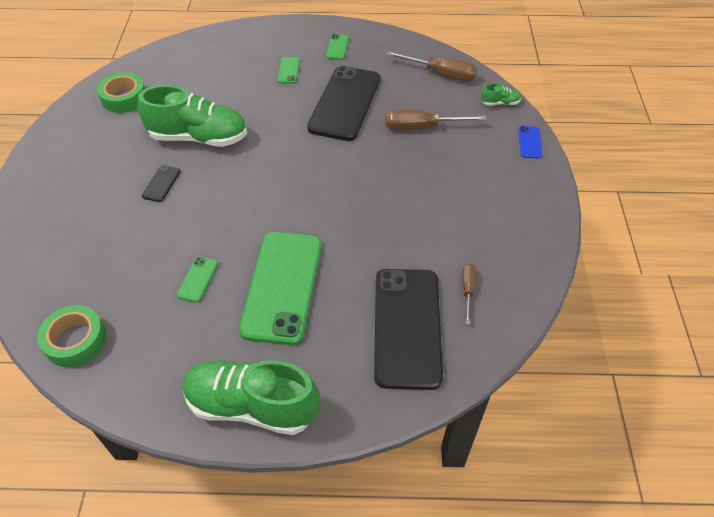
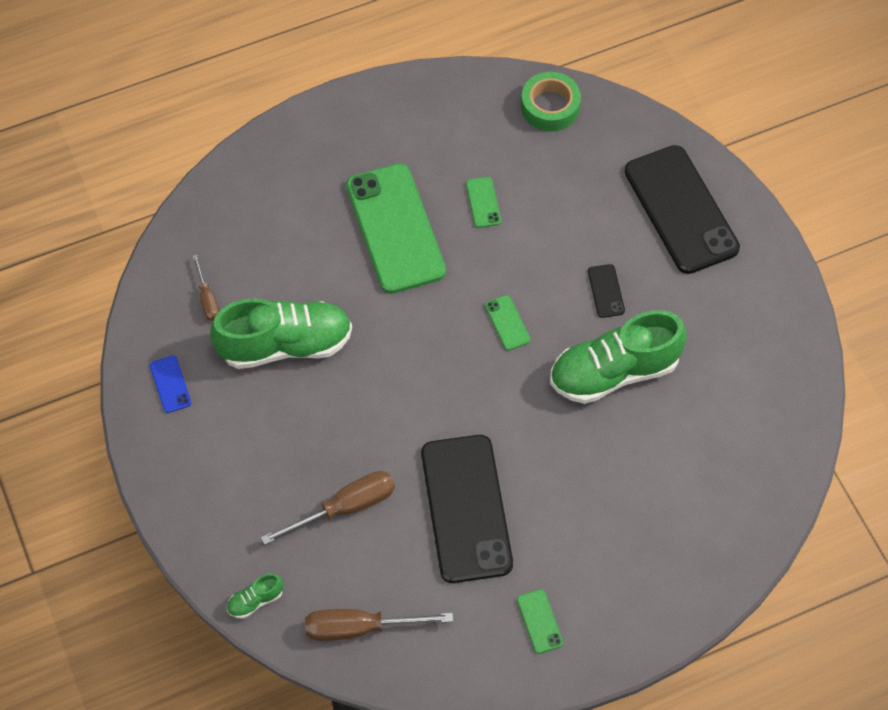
camera: 155 degrees right, 10 degrees up
green tape [97,72,145,113] -> none
green shoe [182,360,320,435] -> green shoe moved to [210,298,352,369]
green phone [277,57,300,84] -> green phone moved to [485,295,530,351]
black phone [374,269,443,390] -> black phone moved to [625,145,740,274]
blue phone [518,126,542,159] -> blue phone moved to [150,356,191,413]

